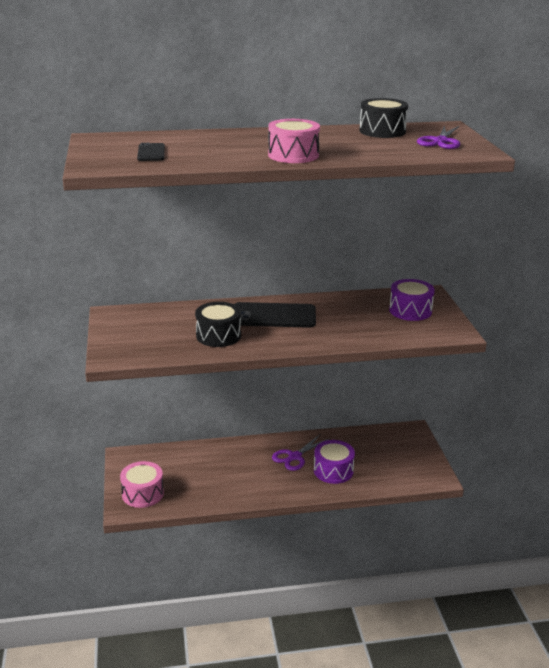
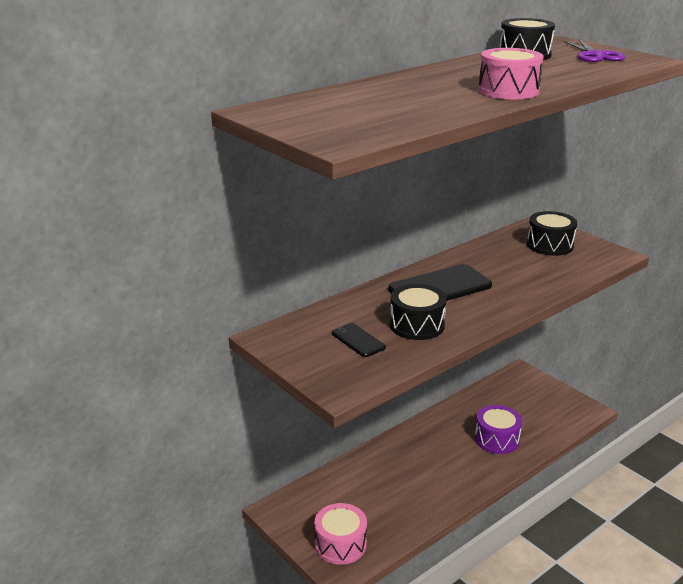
camera: 30 degrees left, 0 degrees up
black phone [137,143,165,161] -> black phone moved to [332,323,386,357]
purple scissors [272,435,330,471] -> none
purple drum [389,279,435,321] -> black drum [527,211,577,256]

